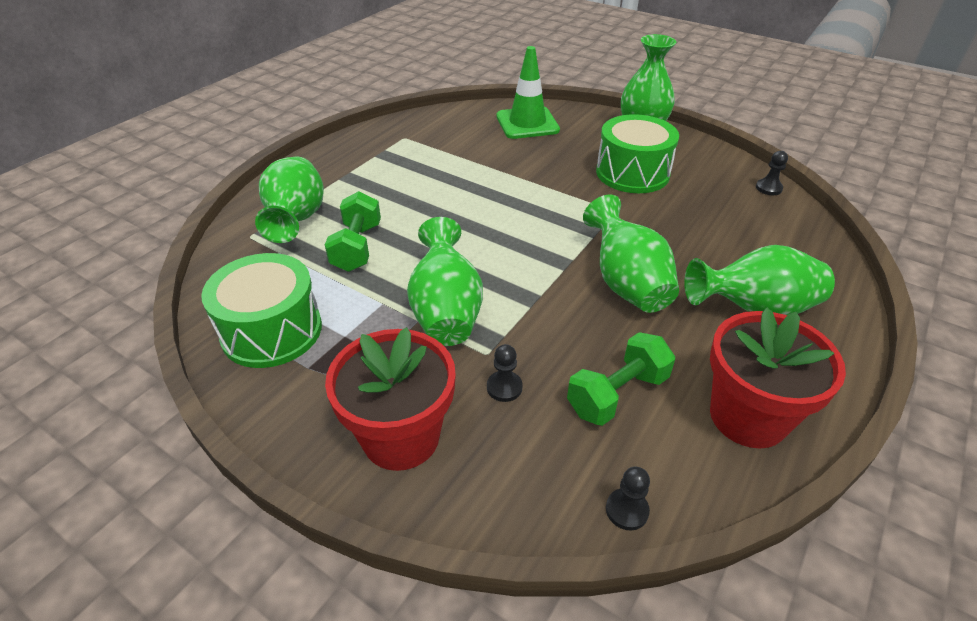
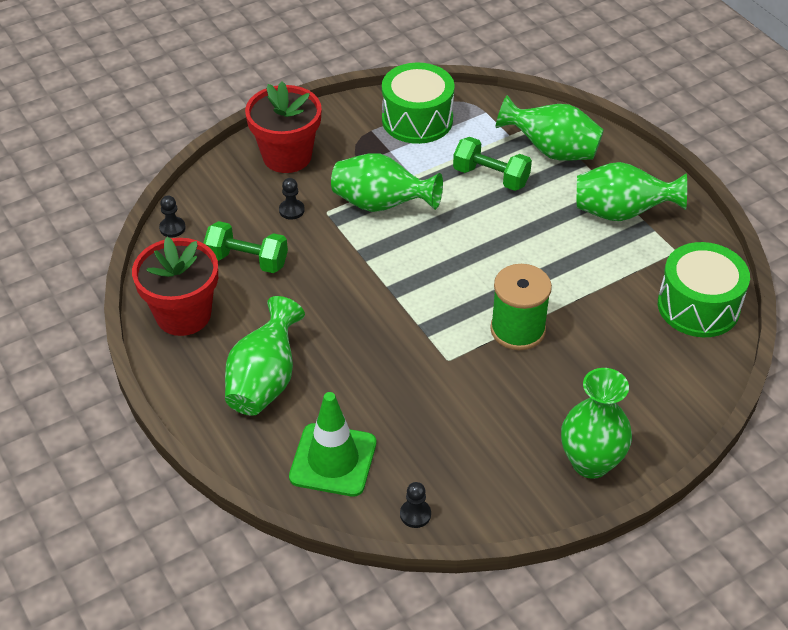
camera: 115 degrees right, 5 degrees up
green traffic cone [496,46,560,139] -> green traffic cone moved to [289,392,376,497]
green dumbbell [567,332,675,426] -> green dumbbell turned 60 degrees counterclockwise [203,221,288,273]
green vase [583,195,679,313] -> green vase moved to [577,162,687,221]
green drum [596,114,679,193] -> green drum moved to [658,242,750,337]
none -> green spool [490,264,552,350]

